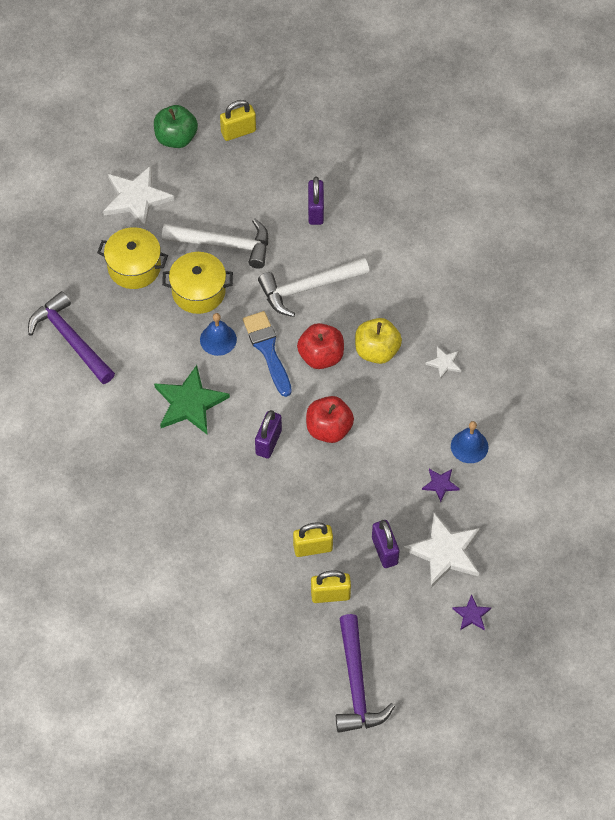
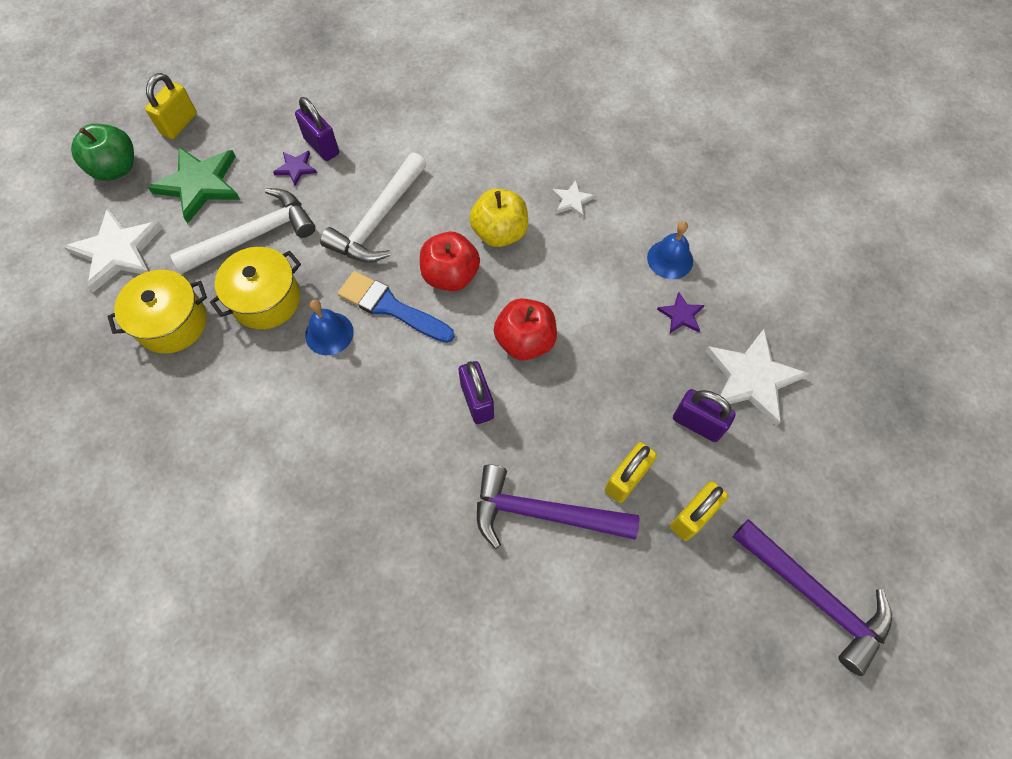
camera: 40 degrees left, 5 degrees up
purple hammer [28,291,115,384] -> purple hammer moved to [477,464,639,549]
green star [154,365,230,435] -> green star moved to [148,147,240,223]
purple star [452,594,491,630] -> purple star moved to [273,151,317,186]

